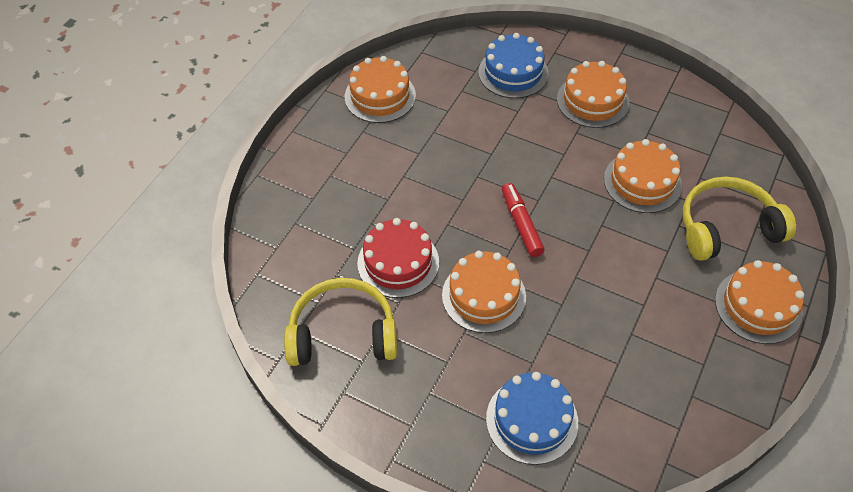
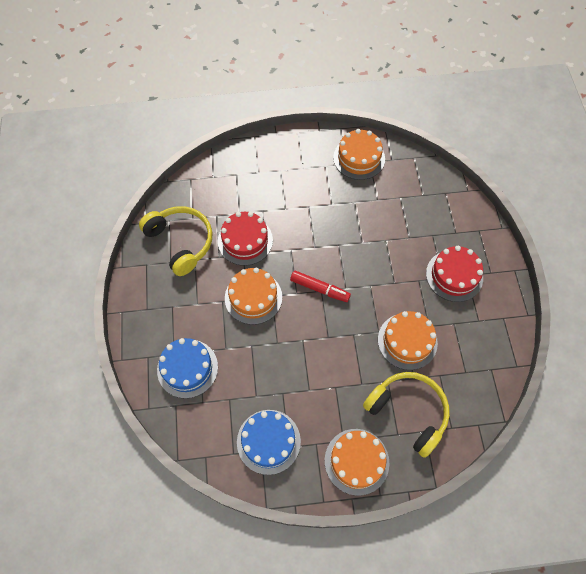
camera: 55 degrees right, 10 degrees up
blue cake [478,33,549,98] -> blue cake moved to [237,410,301,475]
red marker [502,183,545,257] -> red marker turned 75 degrees clockwise [290,271,351,302]
orange cake [557,61,629,128] -> red cake [426,246,483,302]

